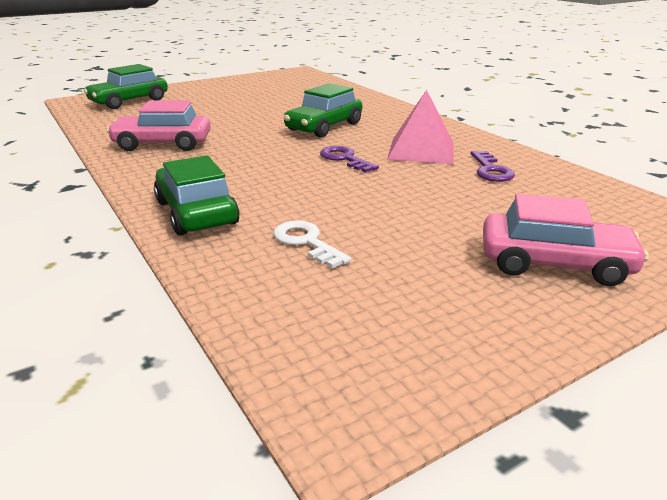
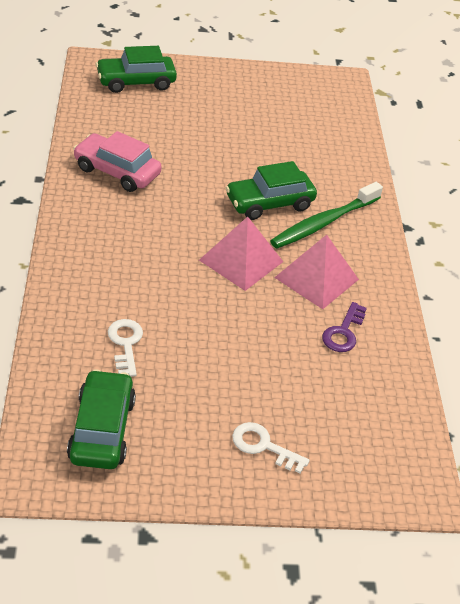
camera: 25 degrees right, 15 degrees up
green car [154,155,240,236] -> green car moved to [67,369,136,469]
purple key [320,146,379,173] -> pink pyramid [199,217,283,291]
pink car [483,194,649,286] -> white key [232,422,310,474]
none -> green toothbrush [271,182,383,249]

